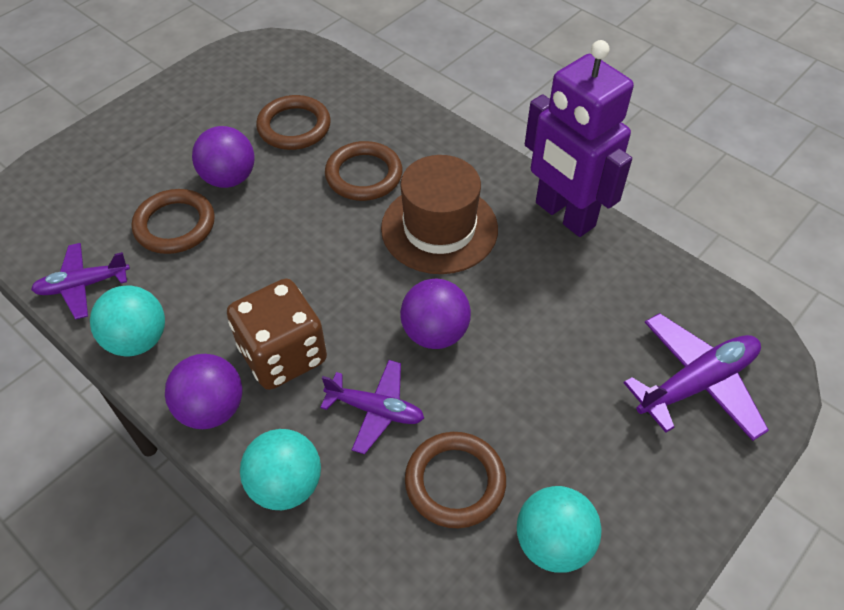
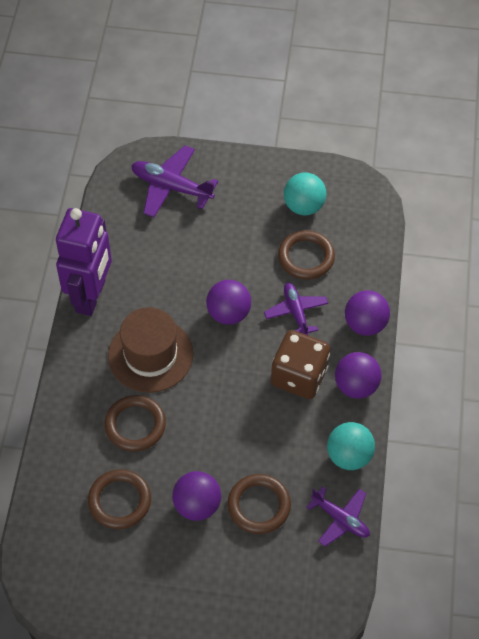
camera: 125 degrees left, 5 degrees up
turquoise ball [240,429,321,510] -> purple ball [345,290,390,336]

